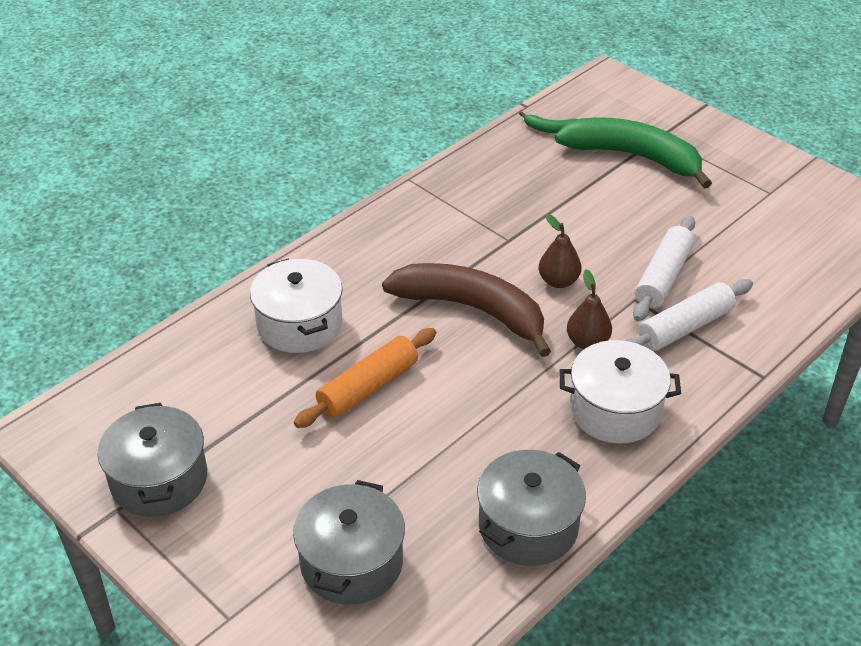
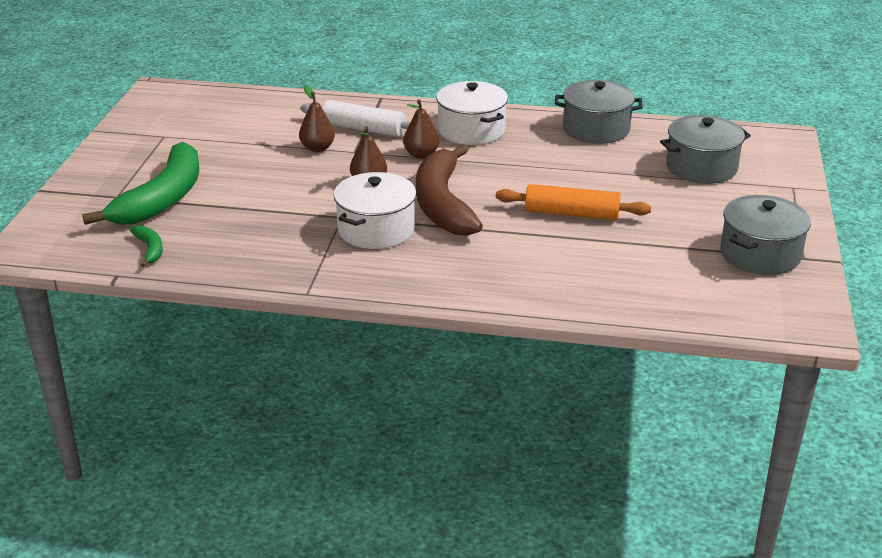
camera: 125 degrees left, 10 degrees down
white pot [250,258,343,353] -> white pot moved to [334,172,417,249]
green banana [555,117,712,189] -> green banana turned 150 degrees counterclockwise [82,142,199,225]
white rolling pin [633,216,695,321] -> brown pear [299,85,335,152]

